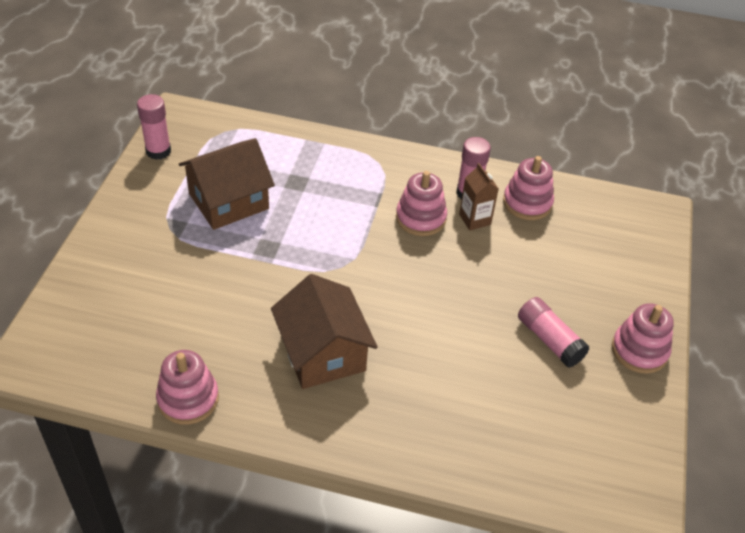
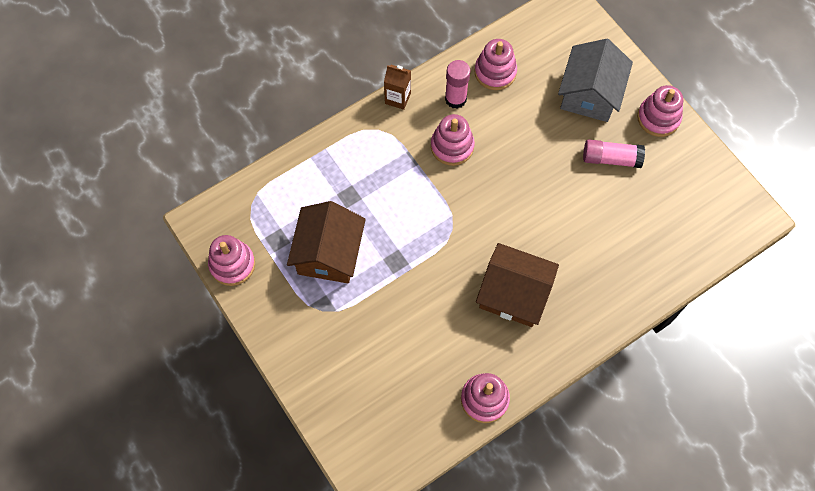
camera: 45 degrees left, 20 degrees up
pink glue stick [137,94,171,160] -> pink stacking toy [208,235,255,286]
brown carton [459,163,499,230] -> brown carton moved to [384,65,411,110]
none -> grey house [558,39,633,122]

